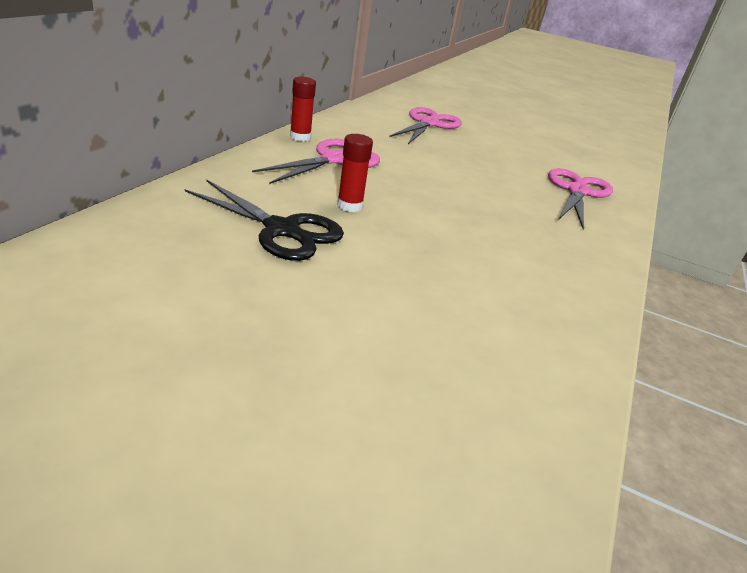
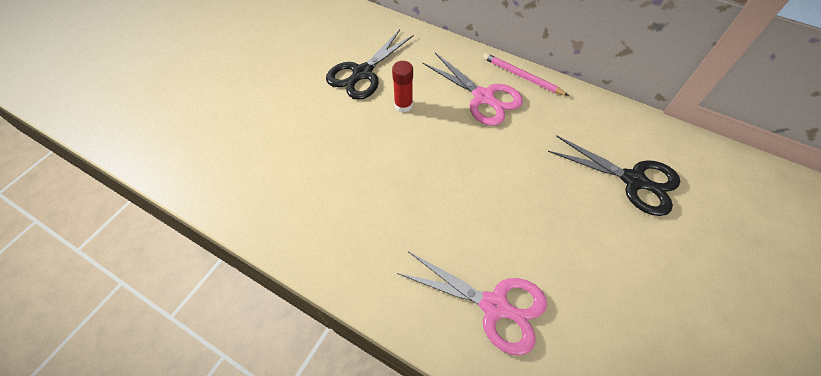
camera: 100 degrees right, 25 degrees up
red glue stick [290,77,316,142] -> pink pencil [483,53,569,96]
pink scissors [389,107,462,144] -> black scissors [548,135,680,216]

